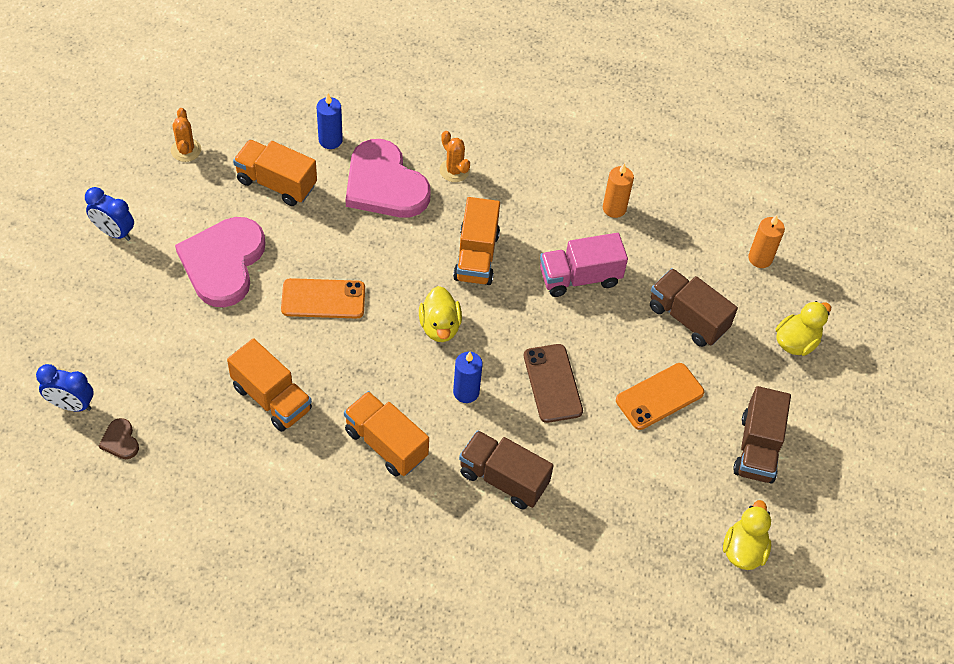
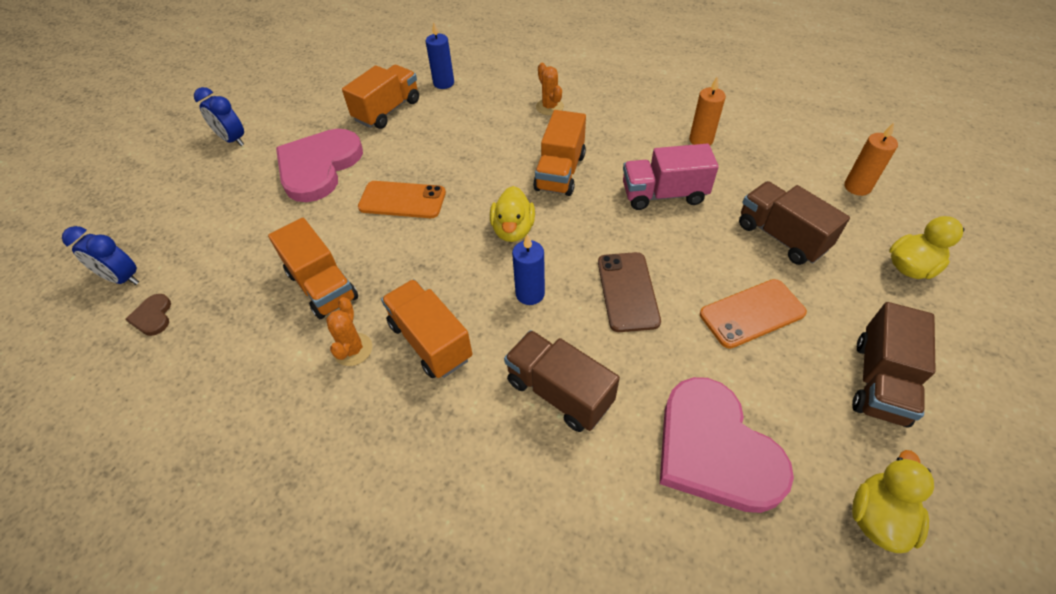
camera: 15 degrees right, 5 degrees down
orange cactus [171,108,201,162] -> orange cactus moved to [326,297,372,366]
orange truck [233,139,317,206] -> orange truck turned 90 degrees clockwise [342,65,419,129]
pink heart [346,139,431,218] -> pink heart moved to [660,377,794,513]

